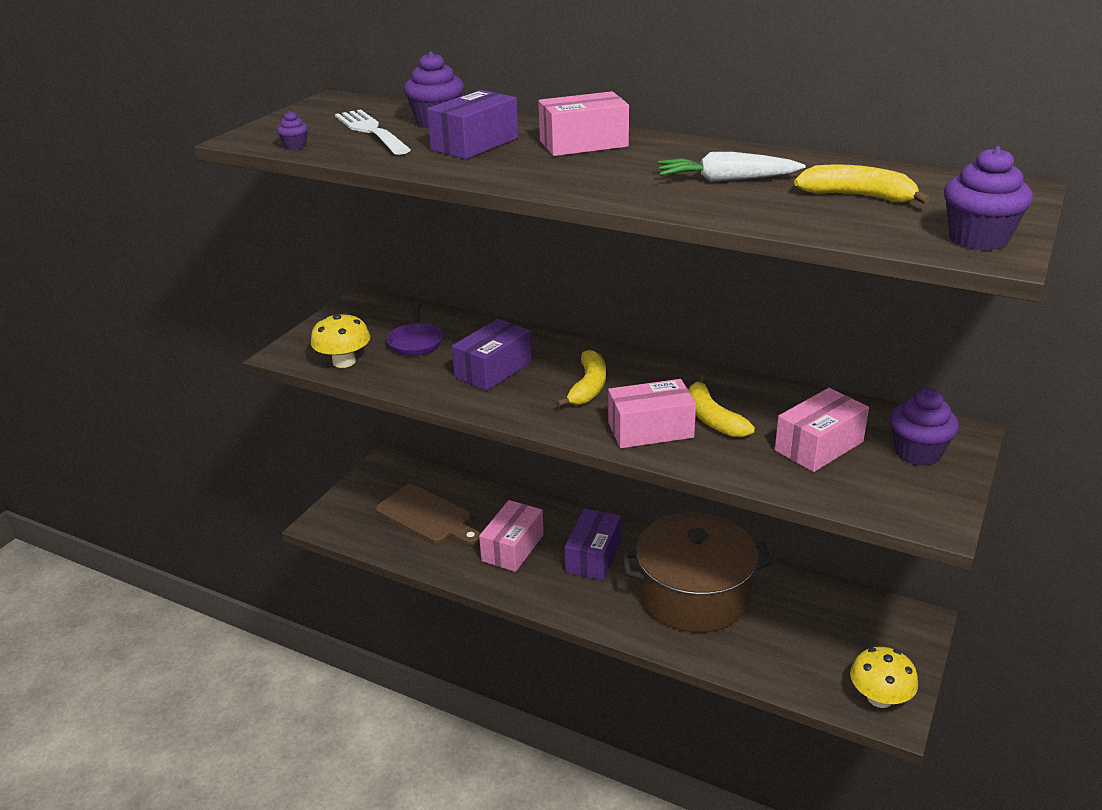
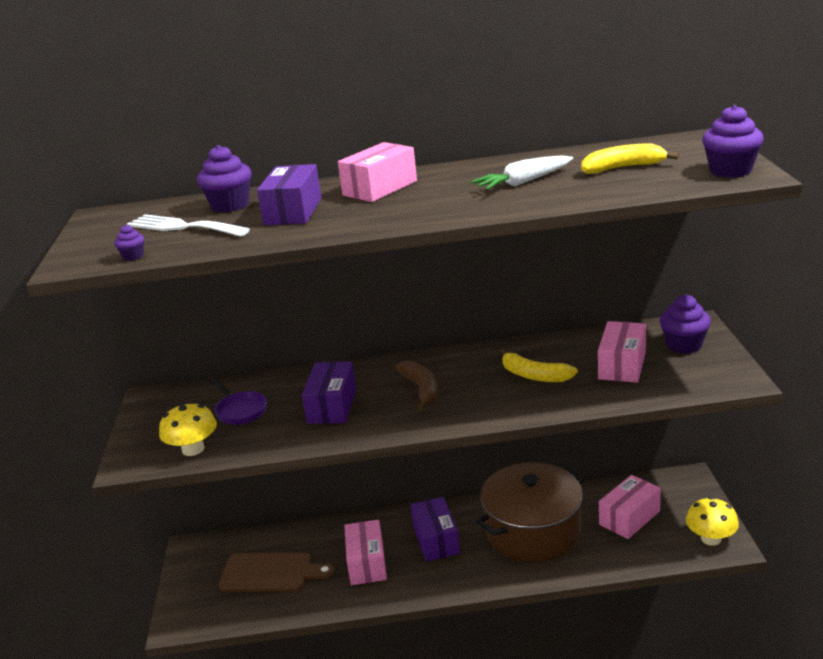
camera: 30 degrees left, 5 degrees down
yellow banana [556,350,606,407] -> brown banana [396,360,438,410]
pink box [608,379,696,448] -> pink box moved to [599,475,661,539]

